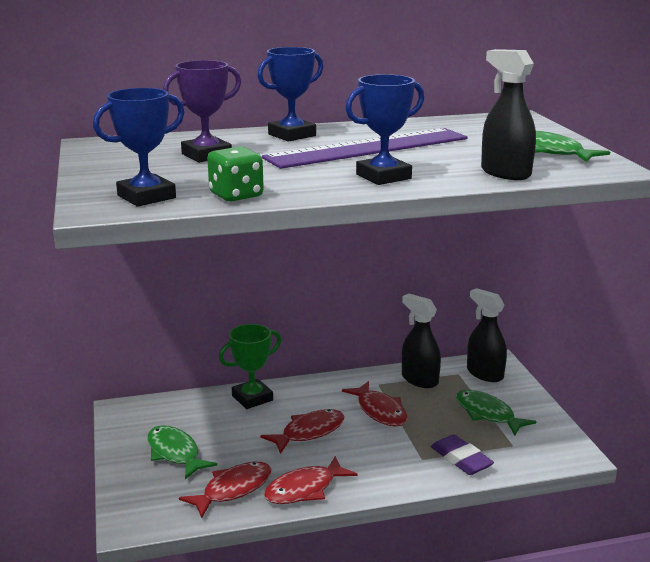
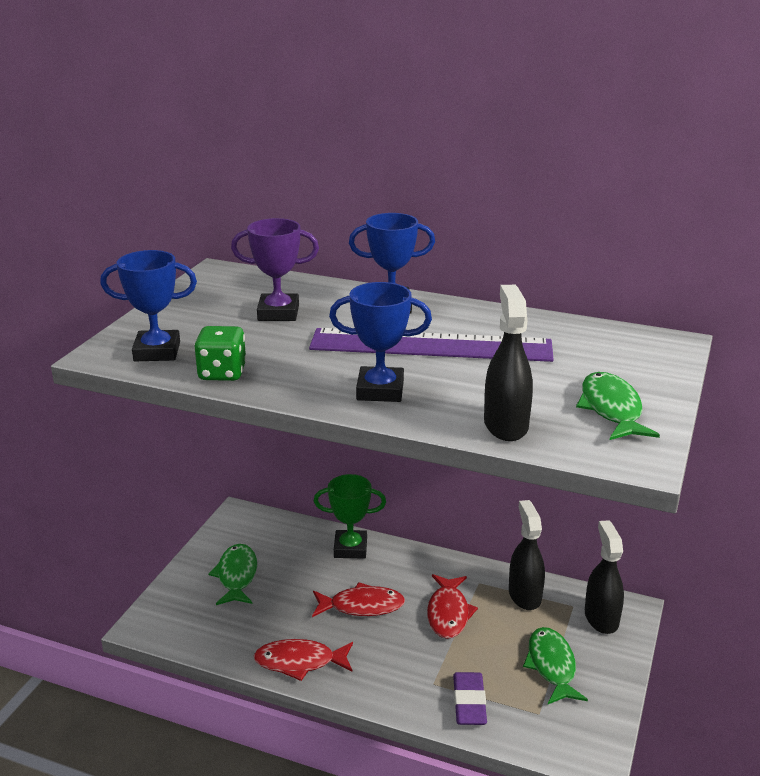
camera: 35 degrees right, 5 degrees up
red fish [179,462,272,518] -> none

